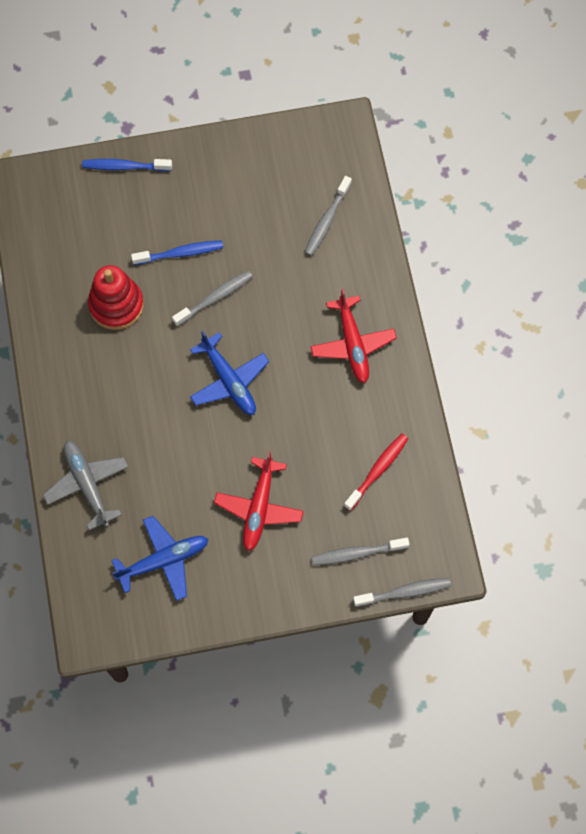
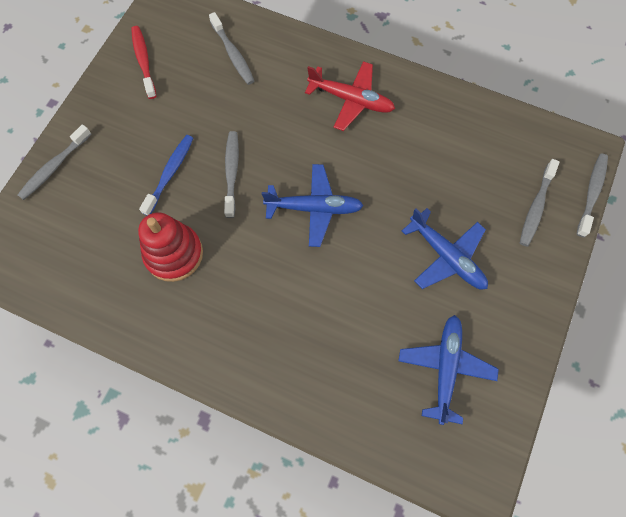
camera: 55 degrees left, 0 degrees up
grey plane [43,441,129,530] -> none
blue toothbrush [82,159,172,171] -> grey toothbrush [17,124,91,200]
red plane [214,451,304,551] -> blue plane [402,208,488,289]
red toothbrush [344,434,409,511] -> red toothbrush moved to [131,26,156,99]

